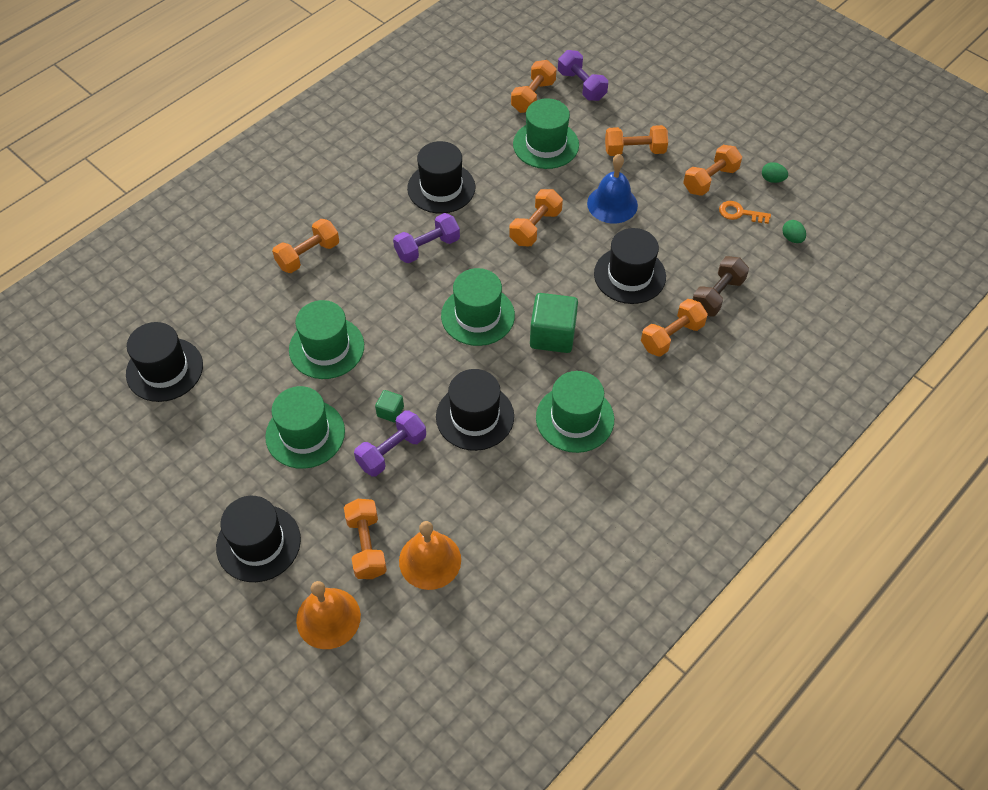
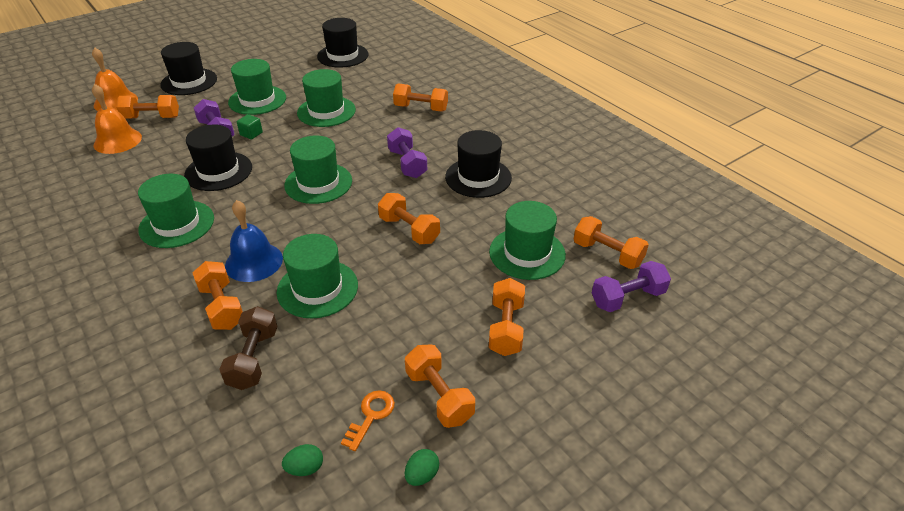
camera: 100 degrees right, 15 degrees down
orange dumbbell [272,219,339,273] -> orange dumbbell turned 45 degrees counterclockwise [393,83,448,112]
green cube [530,293,578,353] -> none
blue bell [587,154,638,224] -> blue bell moved to [225,200,283,282]
black hat [594,228,666,304] -> green hat [277,234,358,318]
brown dumbbell [692,256,749,317] -> brown dumbbell turned 45 degrees clockwise [219,306,278,390]

